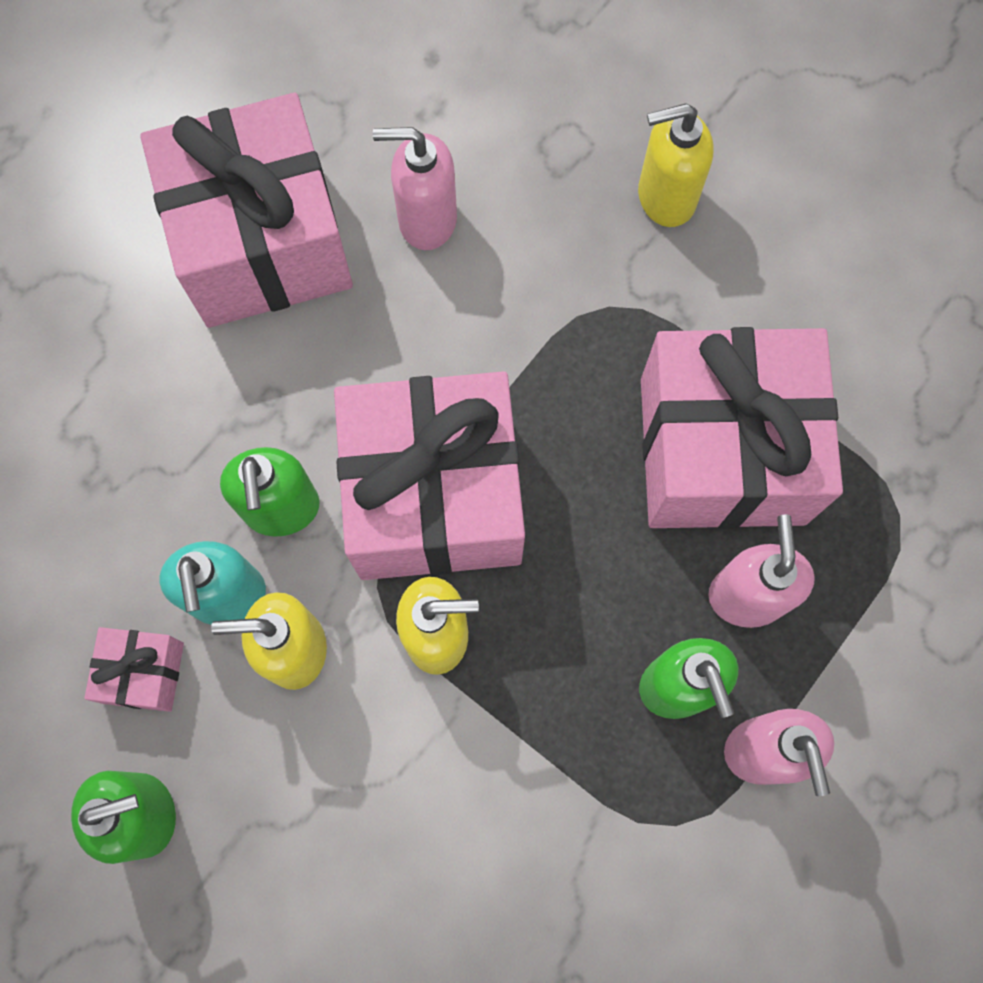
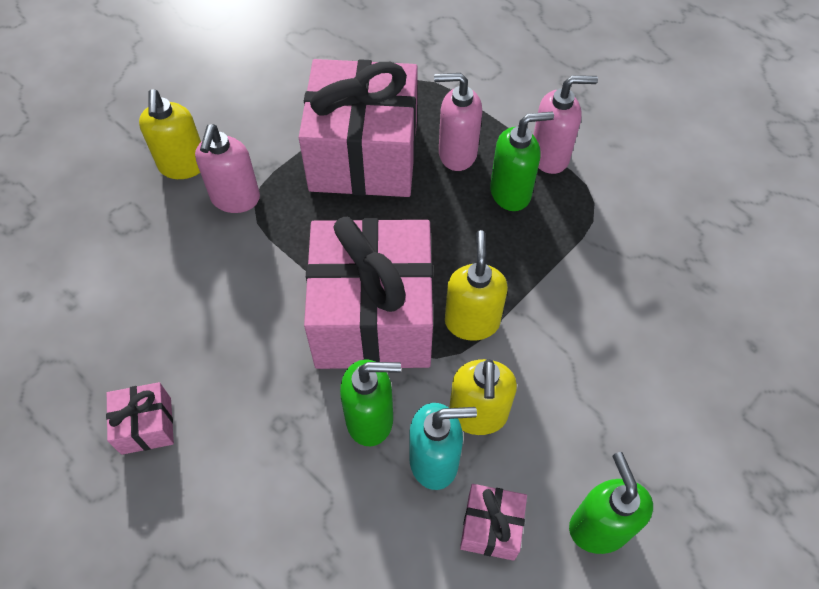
camera: 85 degrees left, 15 degrees down
pink gift [140,93,353,328] -> pink gift [106,382,174,455], size x0.42
pink soap dispenser [373,127,457,250] -> pink soap dispenser moved to [195,124,260,213]

